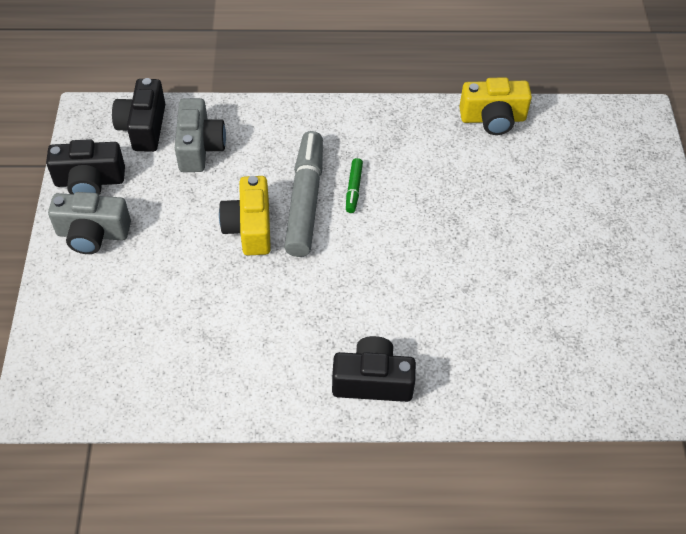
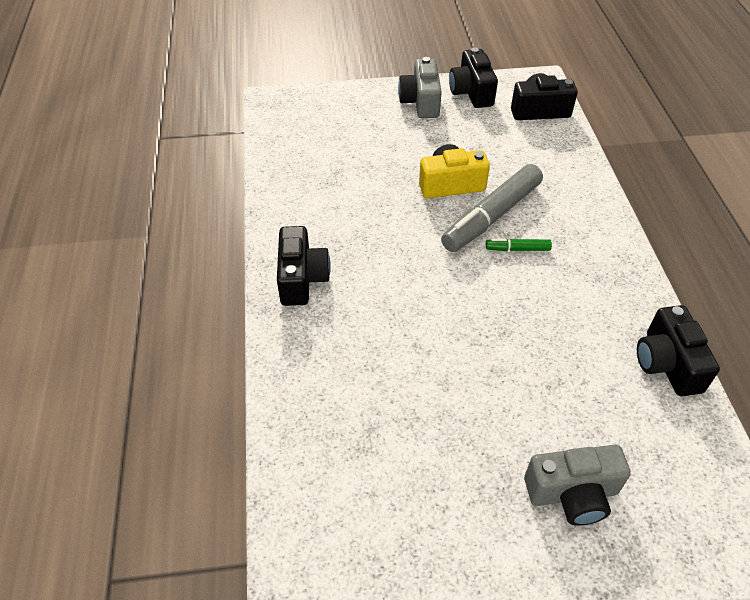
camera: 85 degrees right, 5 degrees down
grey camera [175,98,226,172] -> grey camera moved to [524,445,631,526]
grey marker [284,131,323,257] -> grey marker turned 135 degrees clockwise [441,164,543,252]
yellow camera [459,77,532,135] -> black camera [637,305,720,396]

